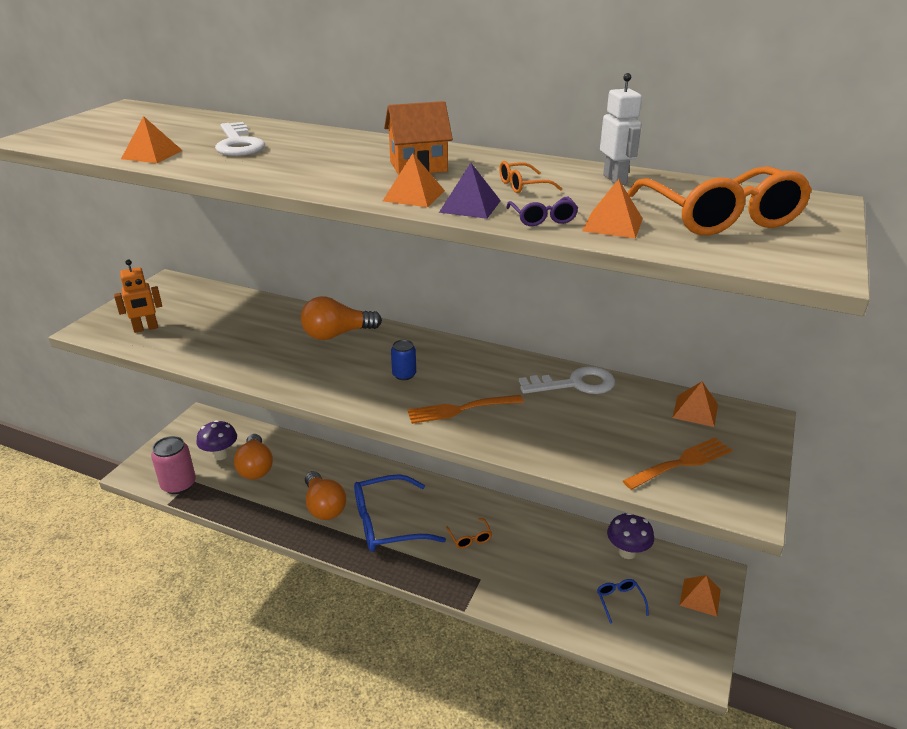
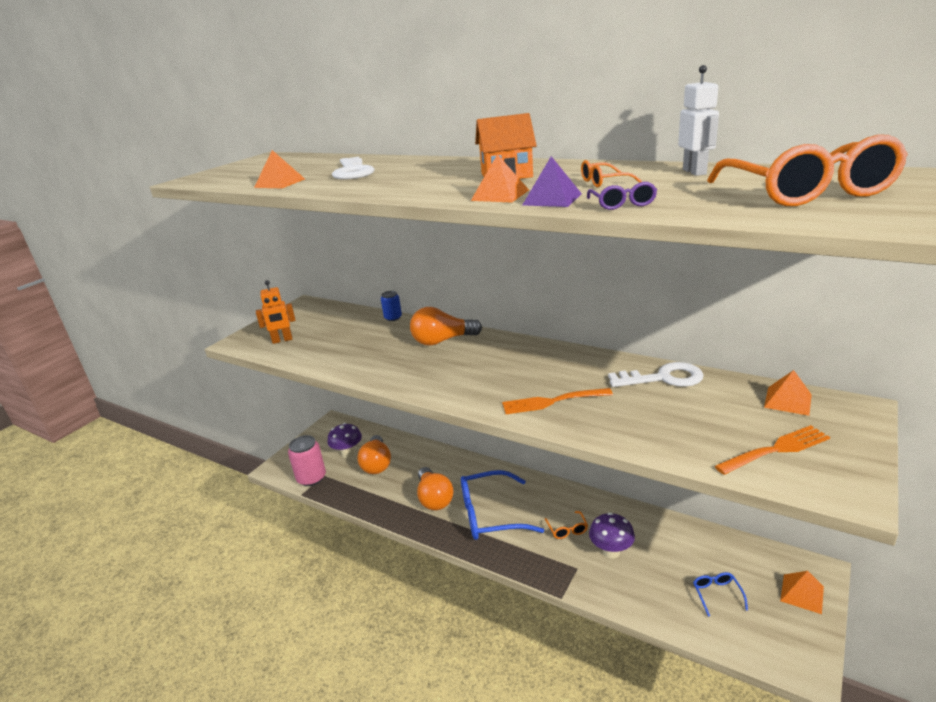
camera: 10 degrees right, 5 degrees down
blue can [391,340,416,380] -> blue can moved to [381,291,402,321]
orange pyramid [582,179,643,239] -> none
purple mushroom [607,513,654,559] -> purple mushroom moved to [589,512,635,559]

